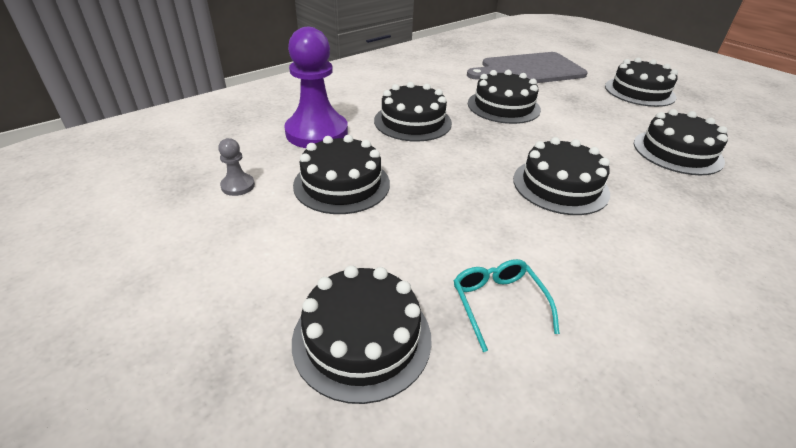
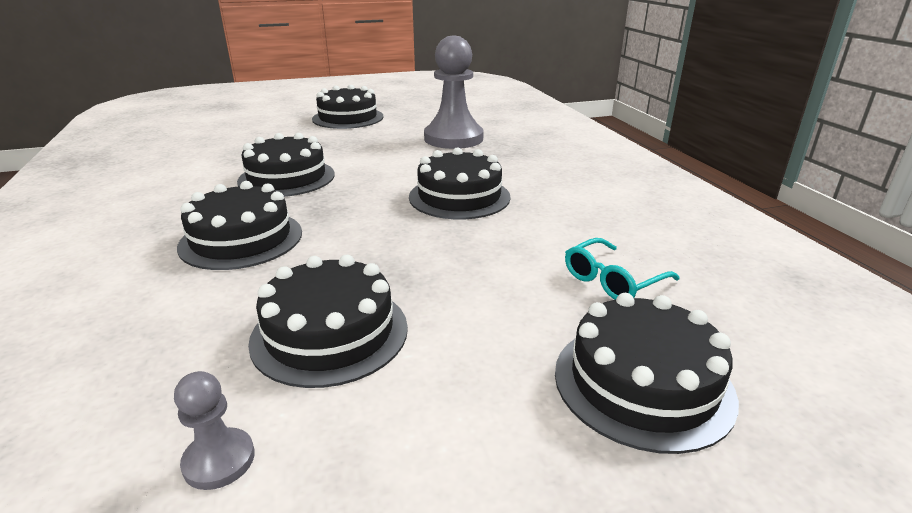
camera: 65 degrees left, 10 degrees down
purple pawn [284,27,348,148] -> none
turquoise glasses [453,259,560,352] -> turquoise glasses turned 45 degrees counterclockwise [565,238,680,300]
grey cutting board [467,52,588,83] -> none
black cake [634,109,728,175] -> grey pawn [424,35,484,149]

